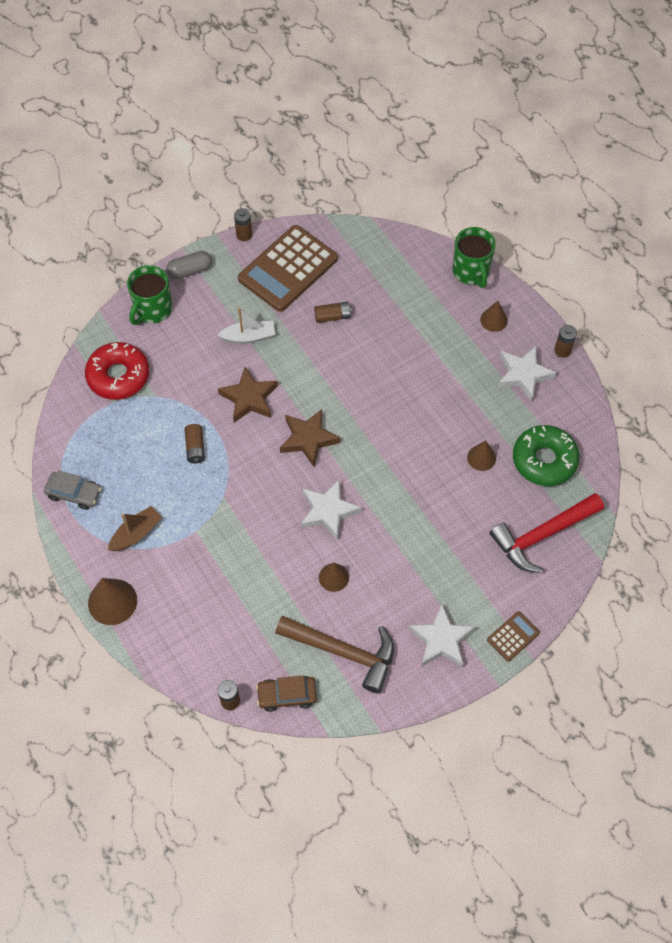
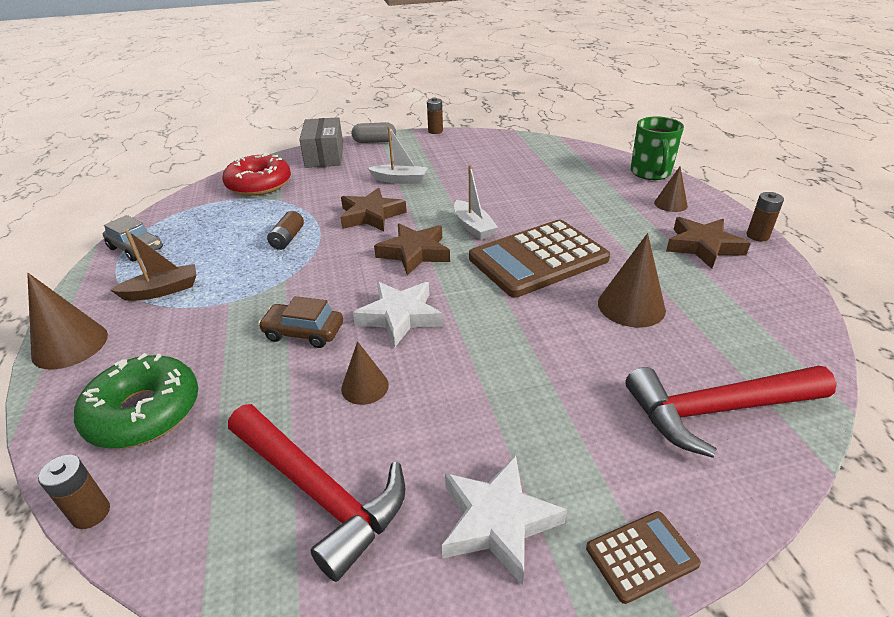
camera: 20 degrees right, 25 degrees down
green mug [127,265,172,325] -> grey box [299,117,343,168]
brown calculator [238,225,338,312] -> brown calculator moved to [469,220,610,298]
brown car [256,675,317,712] -> brown car moved to [258,296,343,348]
brown hammer [275,616,394,693] -> red hammer [228,404,405,582]
brown battery [314,301,352,323] -> none
brown cone [467,440,496,471] -> brown cone [598,233,666,328], size x1.61
white star [497,345,557,401] -> brown star [666,217,751,269]
green donut [513,425,579,486] -> green donut moved to [74,353,198,449]
none -> white boat [454,165,498,240]

